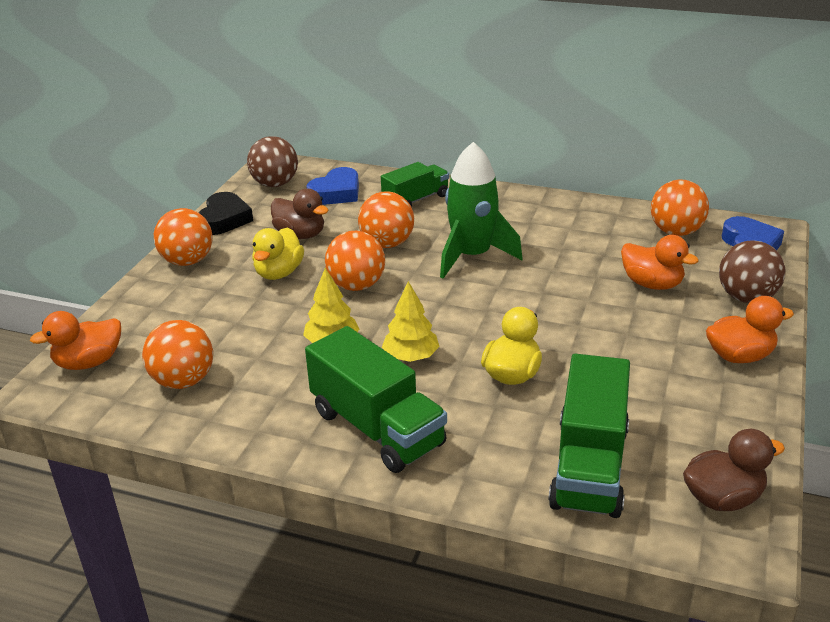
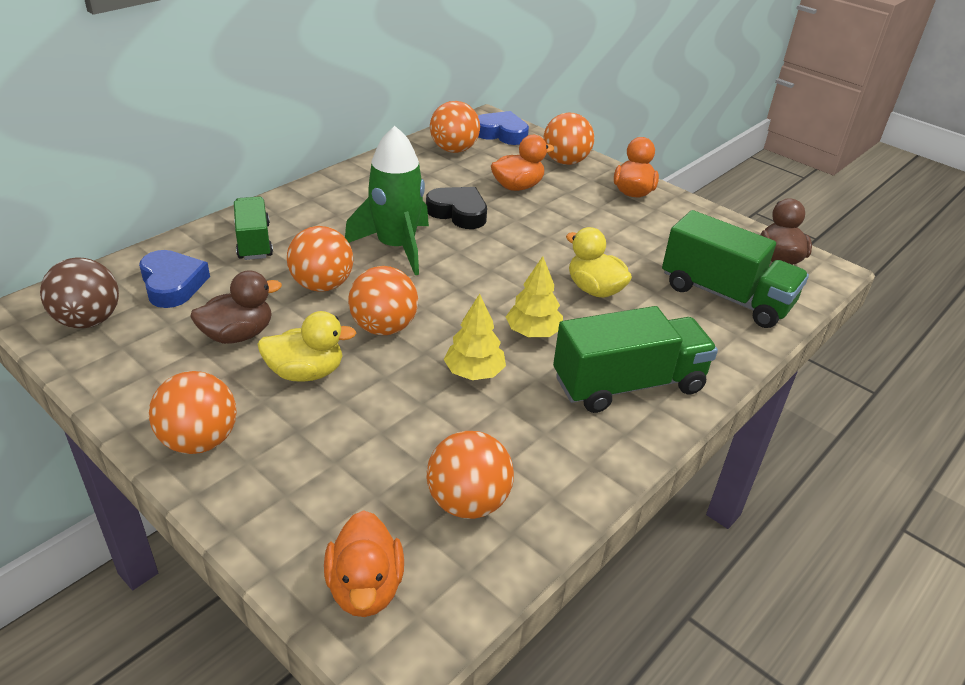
camera: 70 degrees left, 5 degrees up
black heart [199,192,253,235] -> black heart moved to [426,187,487,229]
yellow duck [252,228,304,280] -> yellow duck turned 45 degrees counterclockwise [257,311,356,382]
brown ball [719,240,785,303] -> orange ball [543,112,594,165]

